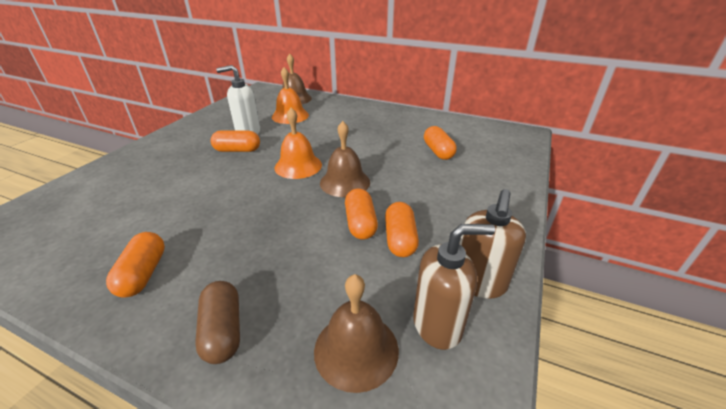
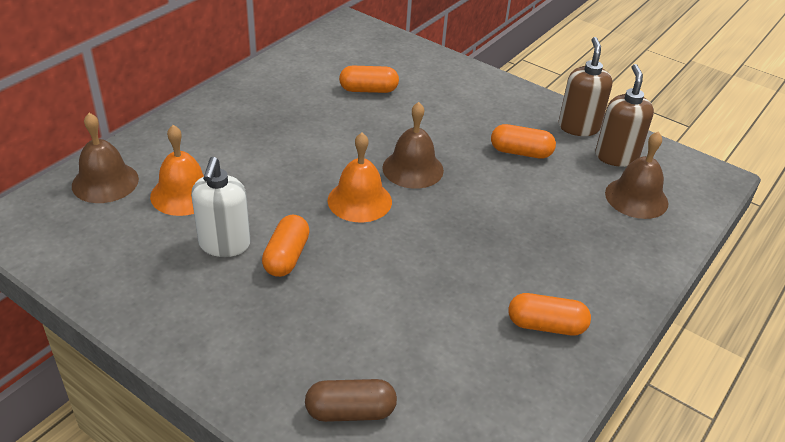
camera: 80 degrees left, 5 degrees up
brown capsule [195,281,240,364] -> brown capsule moved to [305,379,397,422]
orange capsule [345,188,378,239] -> none
brown soap dispenser [459,189,526,299] -> brown soap dispenser turned 120 degrees counterclockwise [558,37,612,136]

